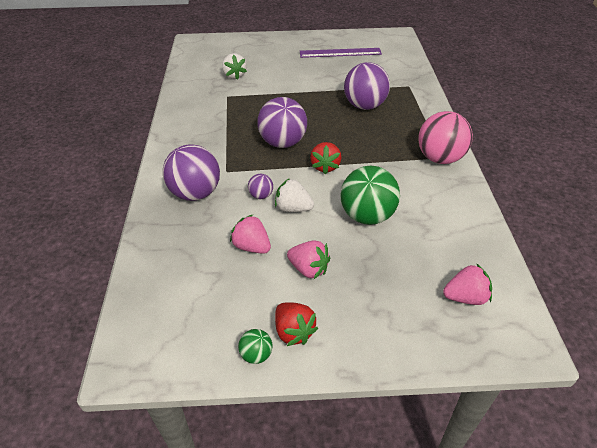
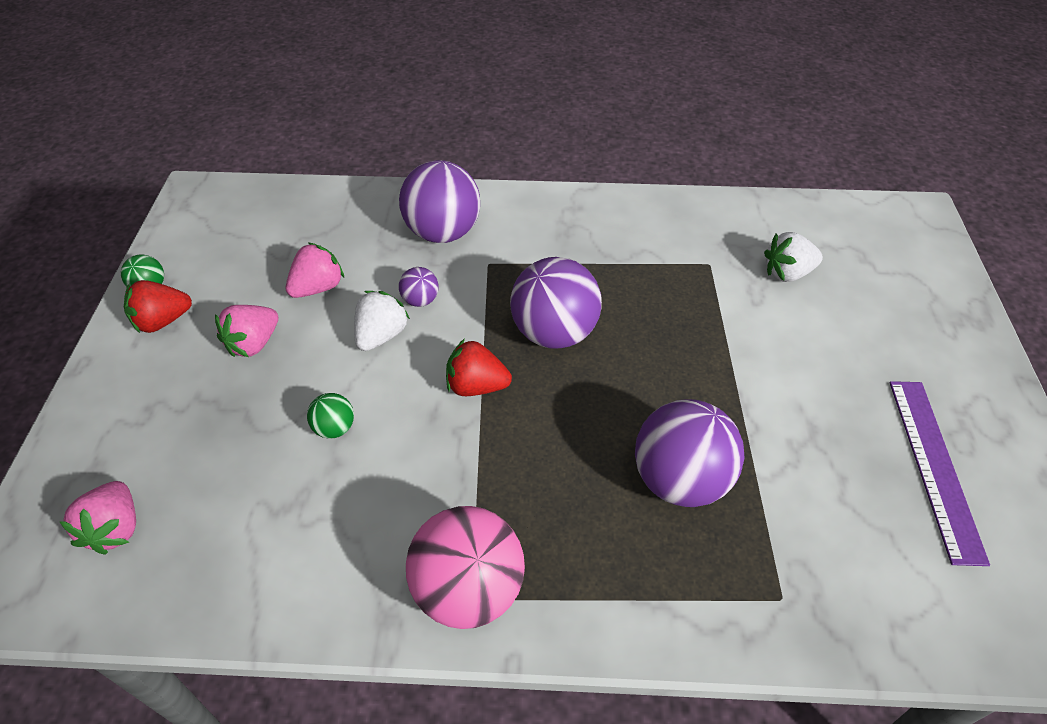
camera: 95 degrees right, 5 degrees up
green ball [341,166,400,225] -> green ball [307,393,354,439], size x0.46

